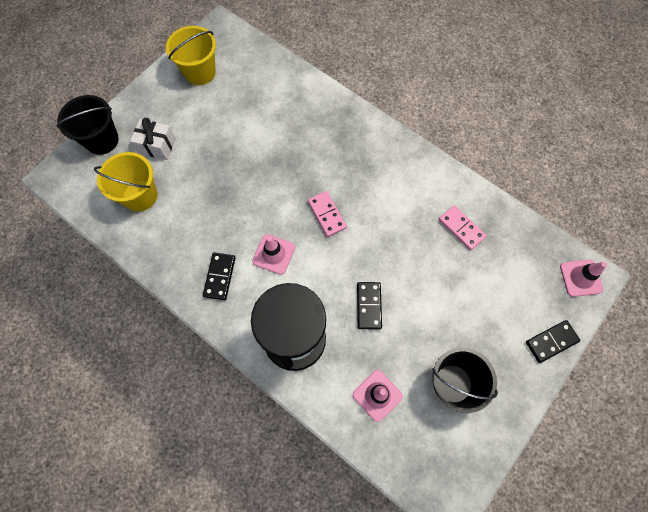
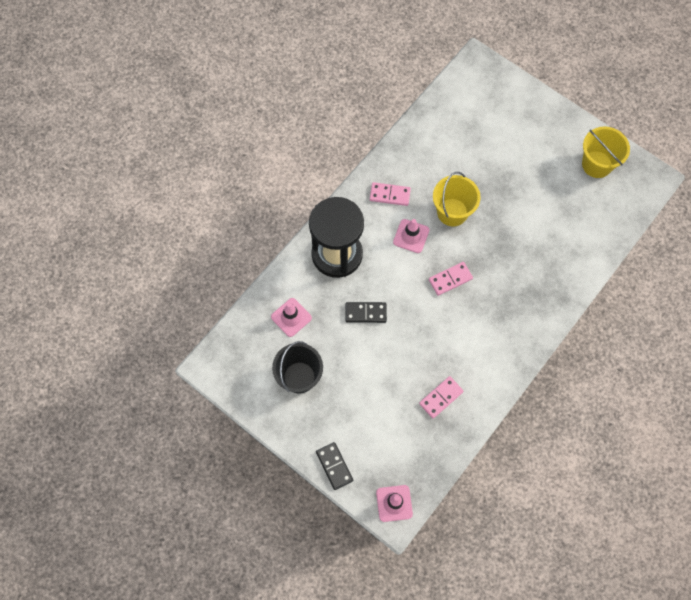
camera: 90 degrees right, 0 degrees up
black bucket [57,95,119,155] -> none
yellow bucket [94,152,157,212] -> yellow bucket moved to [433,172,481,226]
white gift [130,118,176,160] -> none
black domino [203,252,235,300] -> pink domino [370,182,411,206]

